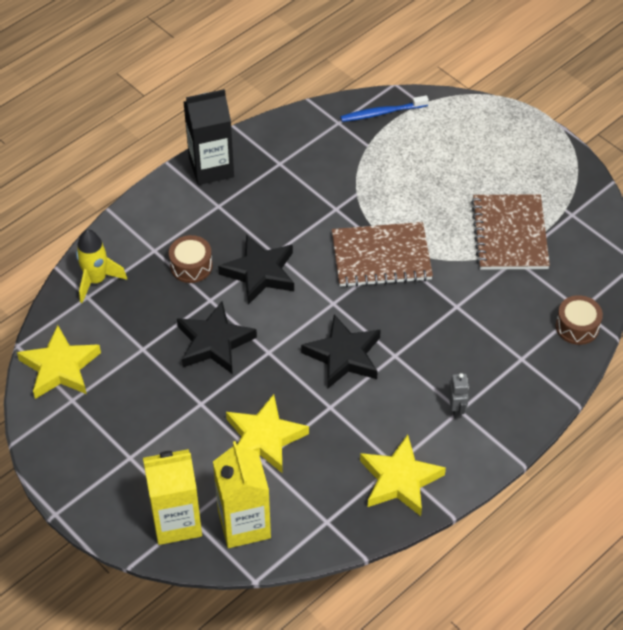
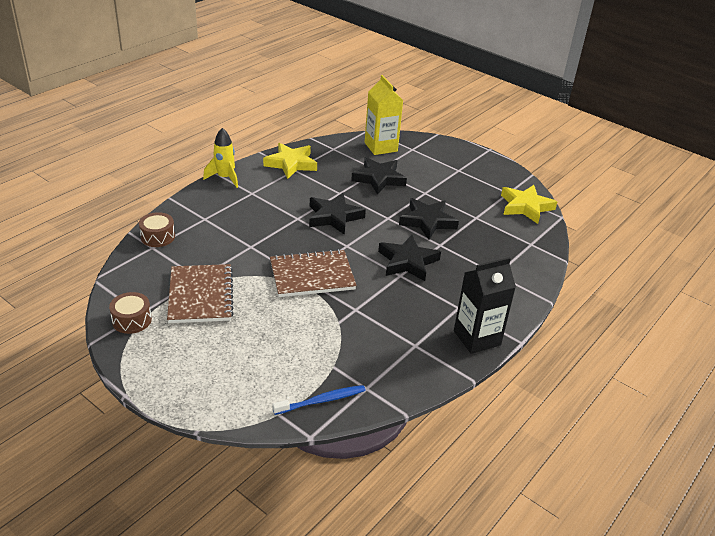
camera: 170 degrees right, 15 degrees down
yellow rocket [76,229,127,303] -> yellow rocket moved to [203,128,238,188]
yellow carton [143,449,202,545] -> none
brown drum [169,235,213,283] -> brown drum moved to [109,292,152,334]
yellow star [226,394,309,474] -> black star [351,157,407,195]
grey robot [448,373,469,418] -> none

